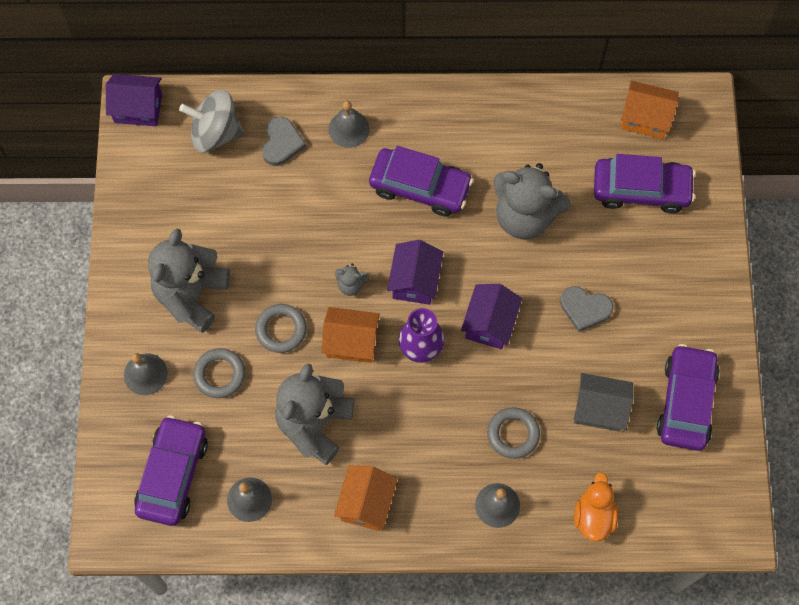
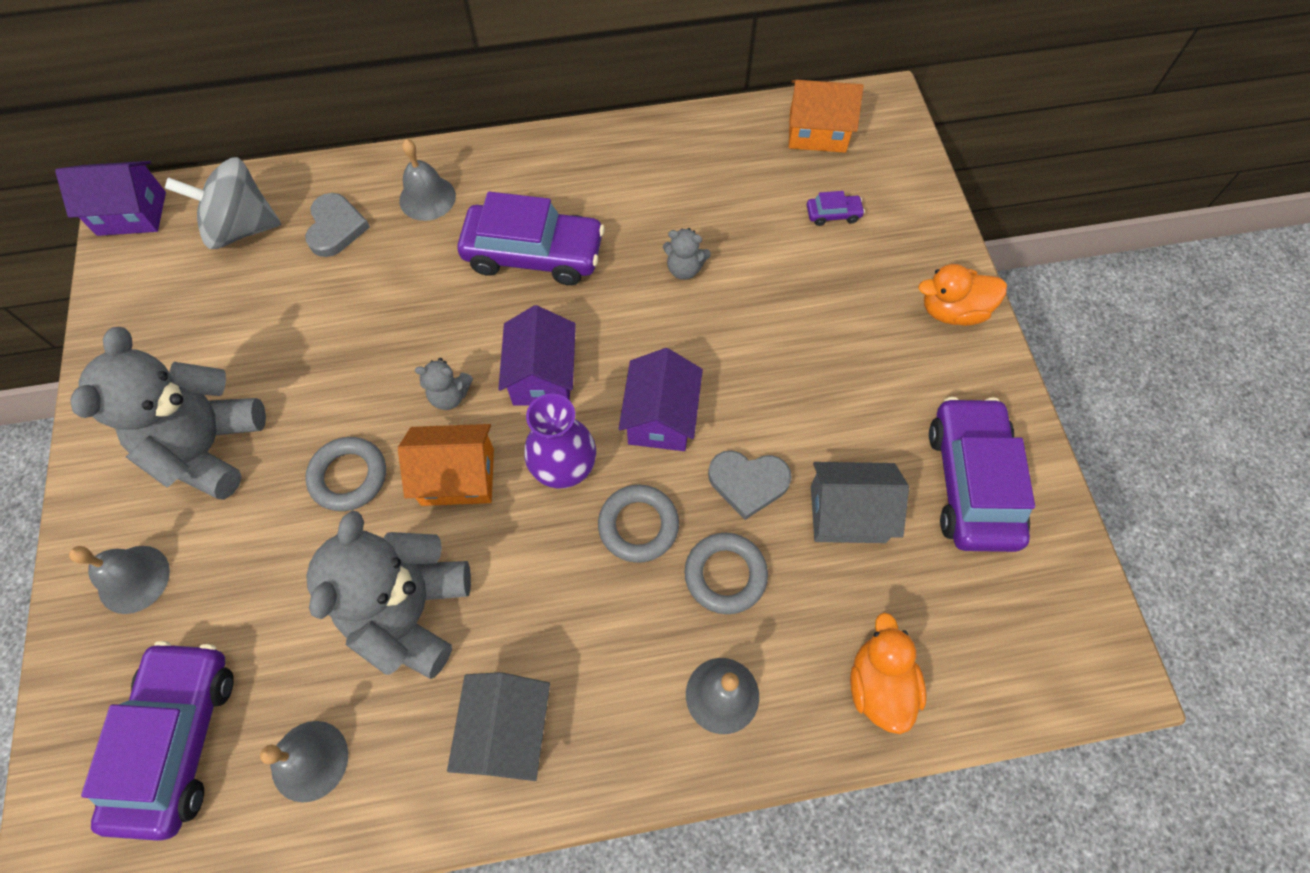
camera: 10 degrees left, 5 degrees down
grey ring [193,348,245,398] -> grey ring moved to [598,485,679,563]
orange house [334,465,398,531] -> grey house [447,672,550,781]
grey teddy bear [494,163,571,239] -> grey teddy bear [663,228,711,280], size x0.43
grey heart [560,286,613,332] -> grey heart moved to [708,451,792,520]
purple car [594,154,695,213] -> purple car [807,191,865,226], size x0.41
none -> orange duck [918,264,1007,326]

